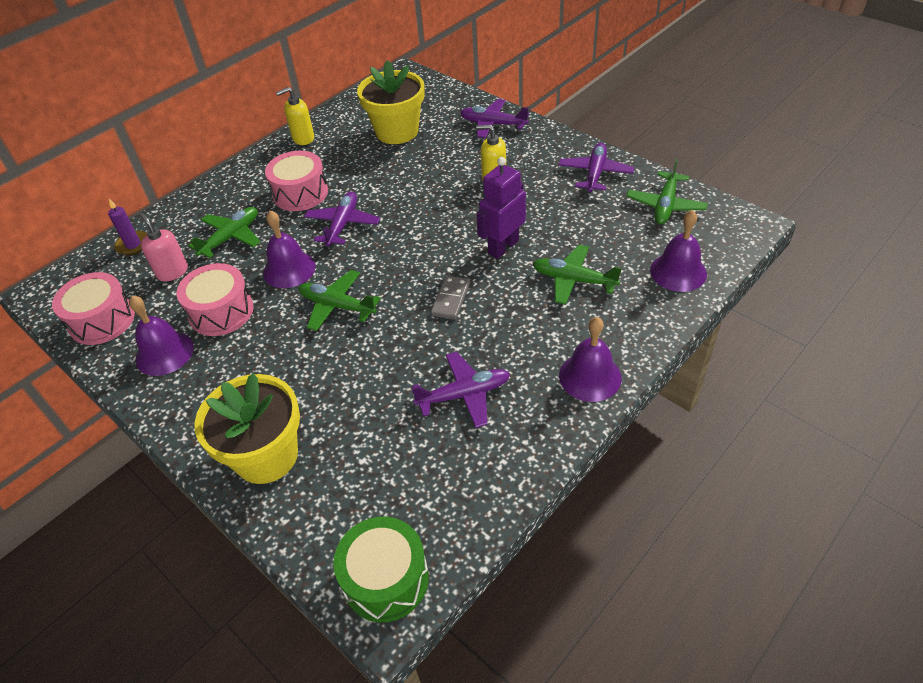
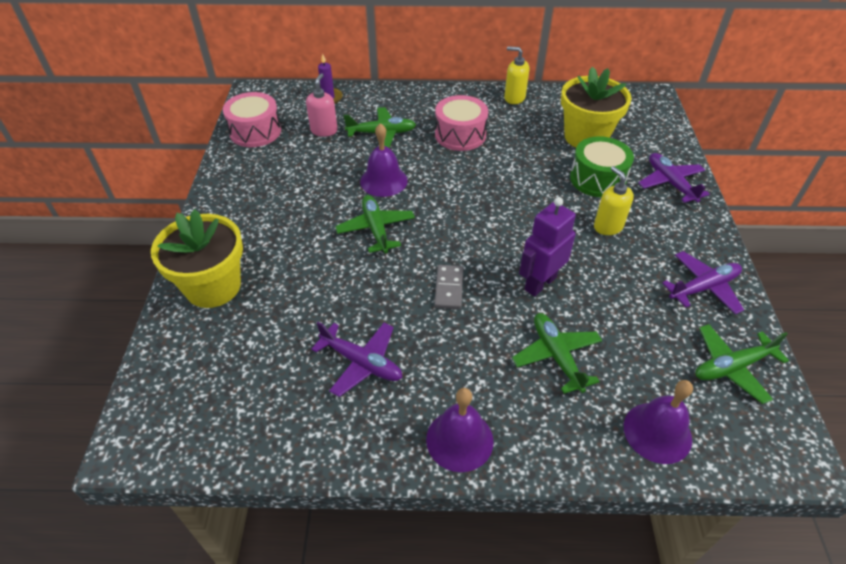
camera: 45 degrees right, 0 degrees up
purple bell [129,296,194,376] -> none
pink drum [176,263,254,336] -> none
purple plane [304,191,380,247] -> none
green drum [333,517,429,622] -> green drum moved to [570,136,634,197]
grey domino [431,276,470,320] -> grey domino turned 60 degrees counterclockwise [434,265,463,309]
purple robot [476,157,526,259] -> purple robot turned 45 degrees counterclockwise [519,197,576,297]

